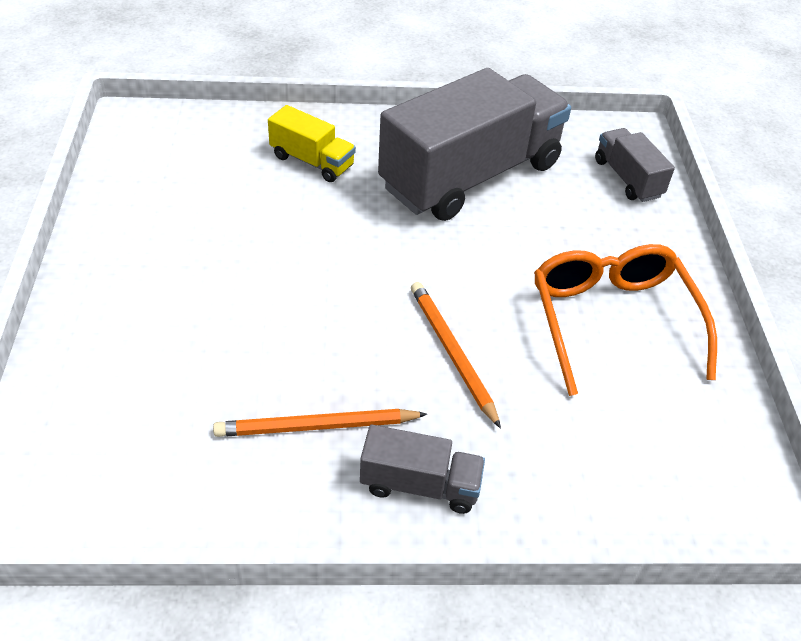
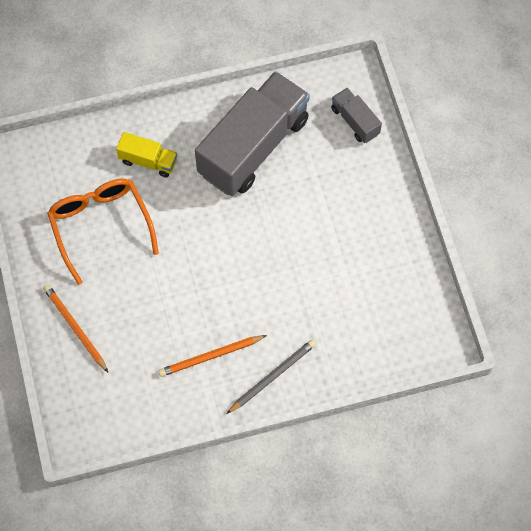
camera: 10 degrees left, 20 degrees up
grey truck [360,425,485,514] -> grey pencil [227,340,316,414]
orange pencil [411,282,501,429] -> orange pencil moved to [43,284,108,372]
orange glasses [534,244,717,396] -> orange glasses moved to [47,179,159,285]

